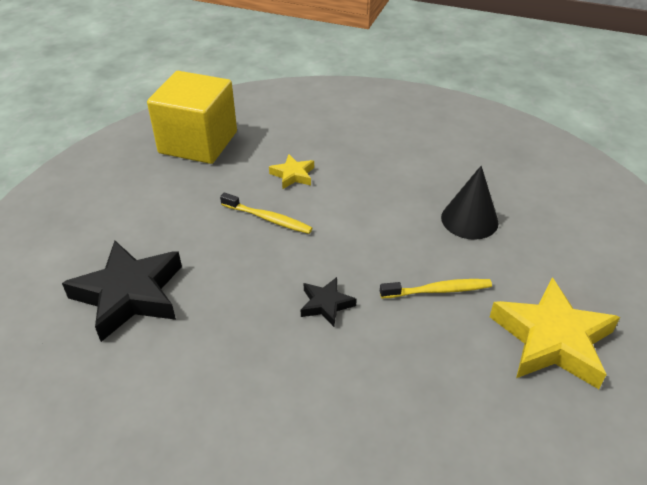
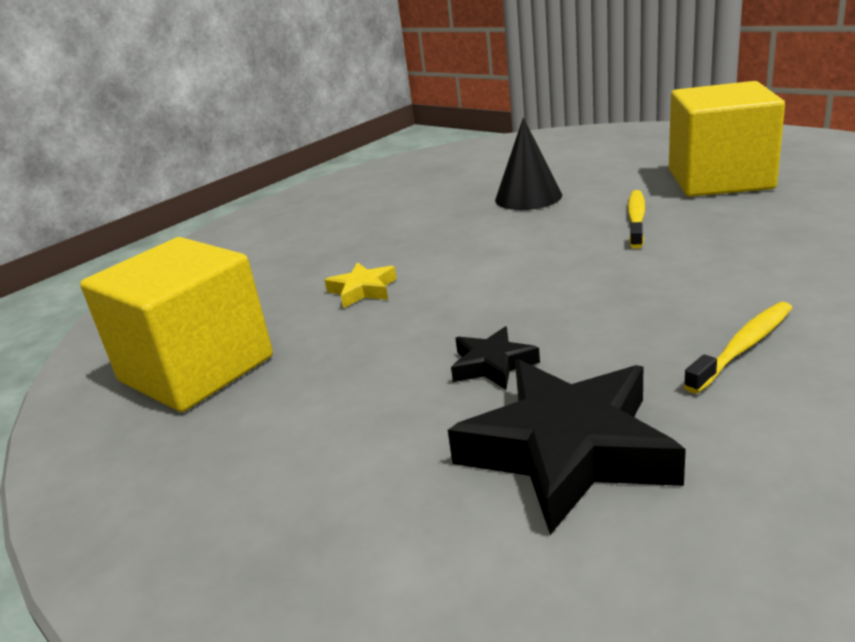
camera: 65 degrees left, 15 degrees down
yellow toothbrush [220,193,313,234] -> yellow toothbrush moved to [684,302,792,394]
black star [301,277,357,327] -> black star moved to [451,327,540,389]
yellow star [490,277,620,389] -> yellow cube [669,81,785,197]

